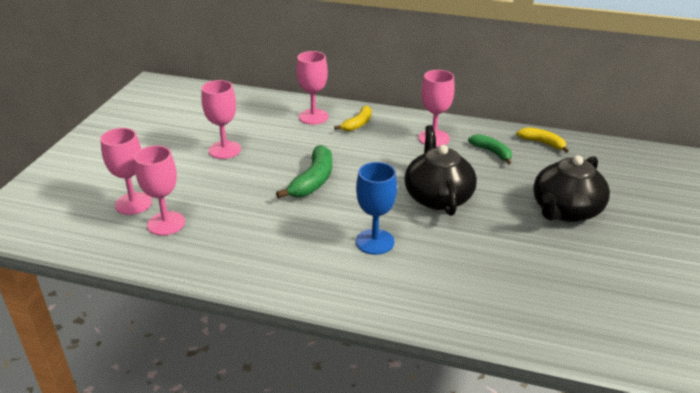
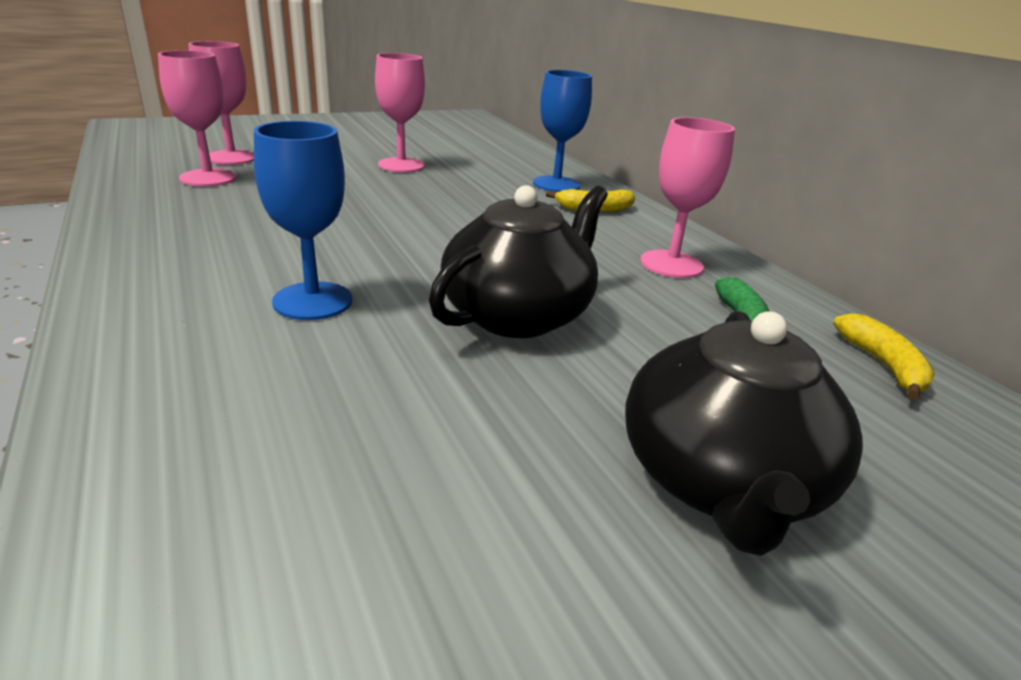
camera: 45 degrees right, 5 degrees down
green banana [276,145,332,199] -> none
pink goblet [296,51,329,125] -> blue goblet [533,70,592,192]
black teapot [533,155,610,222] -> black teapot turned 75 degrees counterclockwise [625,311,863,556]

